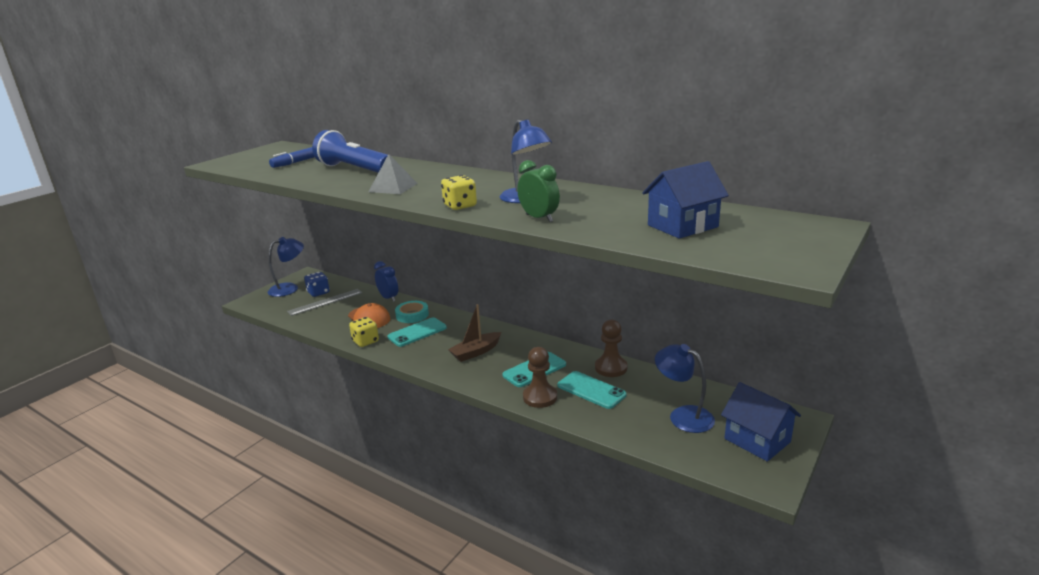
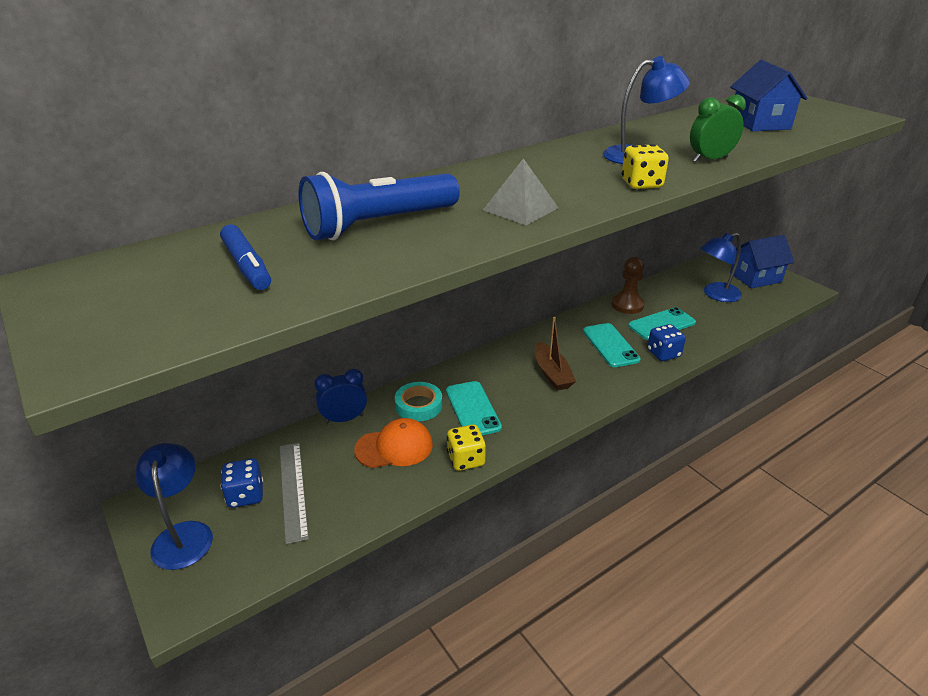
camera: 70 degrees left, 10 degrees up
brown pawn [523,347,557,408] -> blue dice [647,324,686,361]

